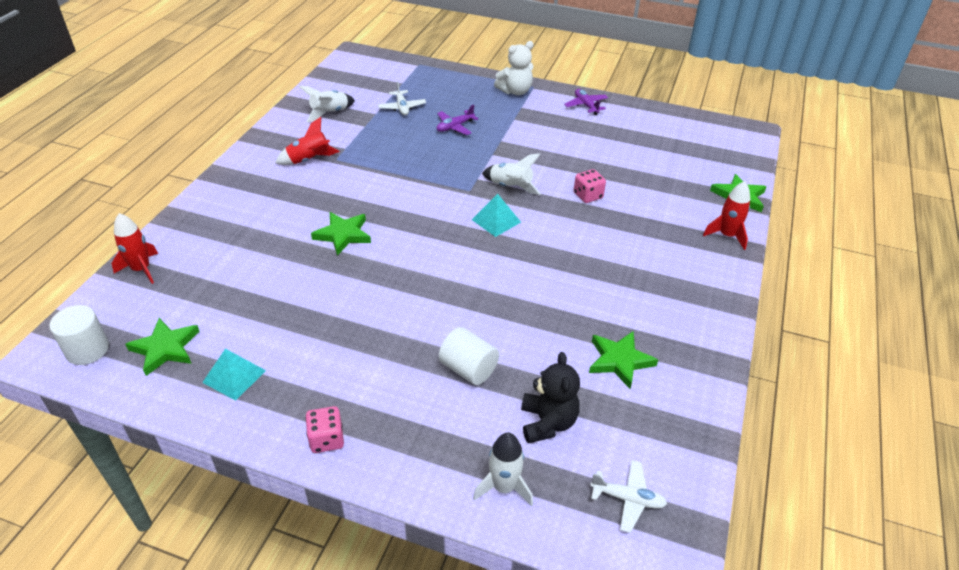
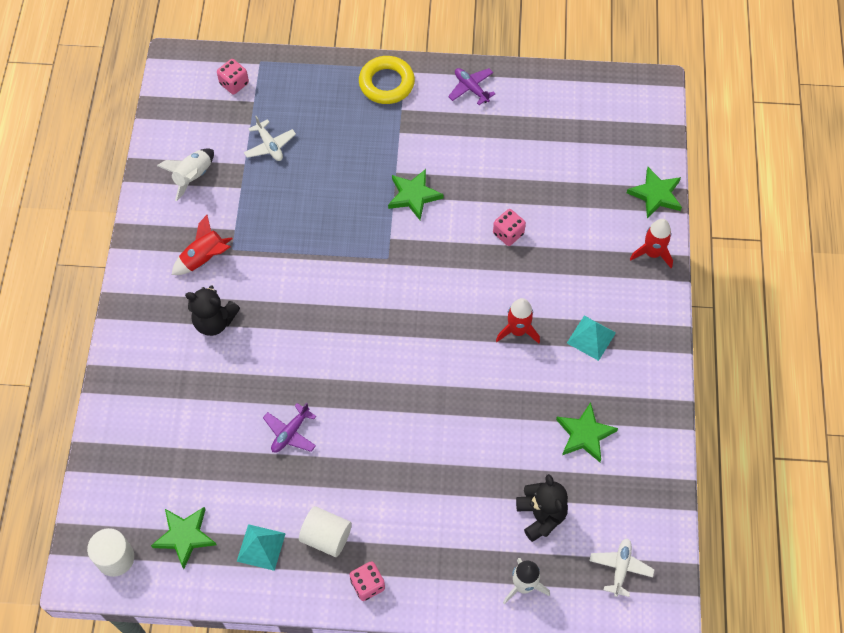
camera: 15 degrees left, 20 degrees up
red rocket [112,213,158,284] -> red rocket moved to [496,298,540,343]
green star [311,212,371,255] -> green star moved to [388,169,444,220]
purple plane [437,105,478,135] -> purple plane moved to [263,402,316,453]
white cylinder [439,327,499,385] -> white cylinder moved to [299,506,352,557]
turquoise pyramid [472,194,521,237] -> turquoise pyramid moved to [567,315,616,361]
white rocket [482,153,541,195] -> none
white teddy bear [494,41,534,95] -> yellow ring [359,56,415,104]
white plane [590,460,667,533] -> white plane turned 75 degrees counterclockwise [589,538,655,597]
none -> black teddy bear [185,286,240,336]
none -> pink dice [217,59,249,94]

